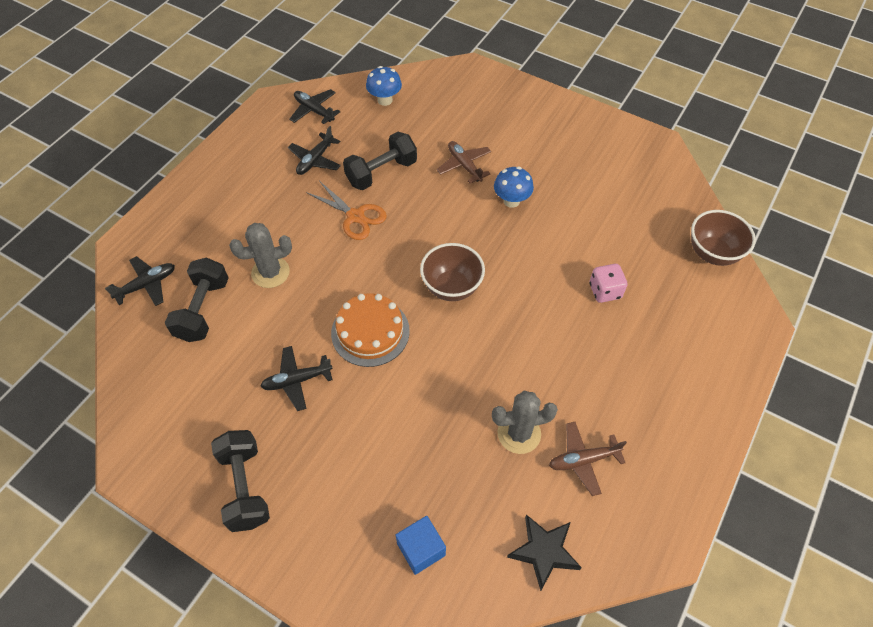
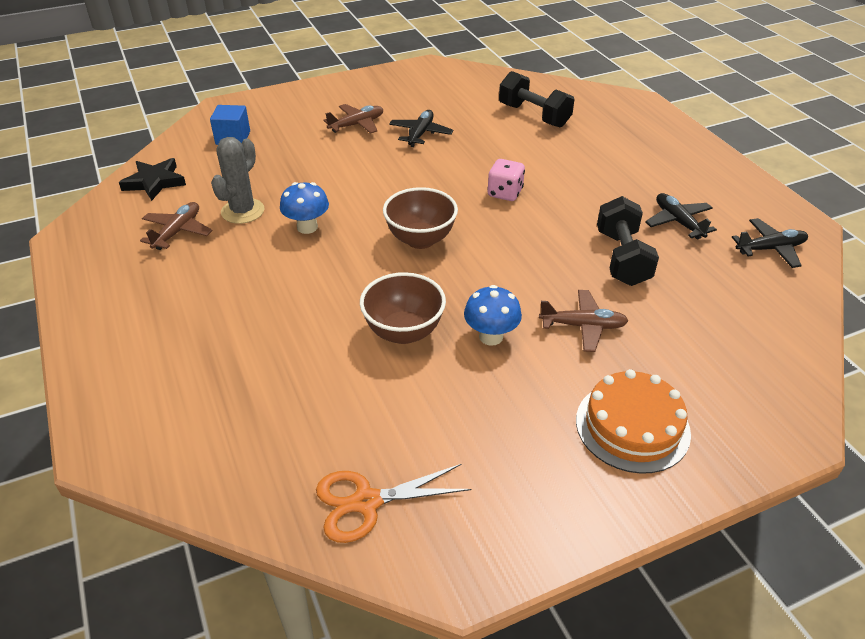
camera: 125 degrees right, 15 degrees down
black plane [105,256,175,306] -> none
black dumbbell [211,430,270,532] -> none
grey cactus [229,223,292,288] -> none
orange scissors [306,181,387,240] -> orange scissors moved to [316,464,471,543]
orange cake [331,293,410,367] -> orange cake moved to [576,369,691,474]
blue mushroom [366,66,402,106] -> blue mushroom moved to [280,182,329,234]
pink dice [589,264,628,303] -> pink dice moved to [487,159,525,201]
brown bowl [691,210,756,266] -> brown bowl moved to [360,272,446,344]
none -> brown plane [323,104,383,134]

